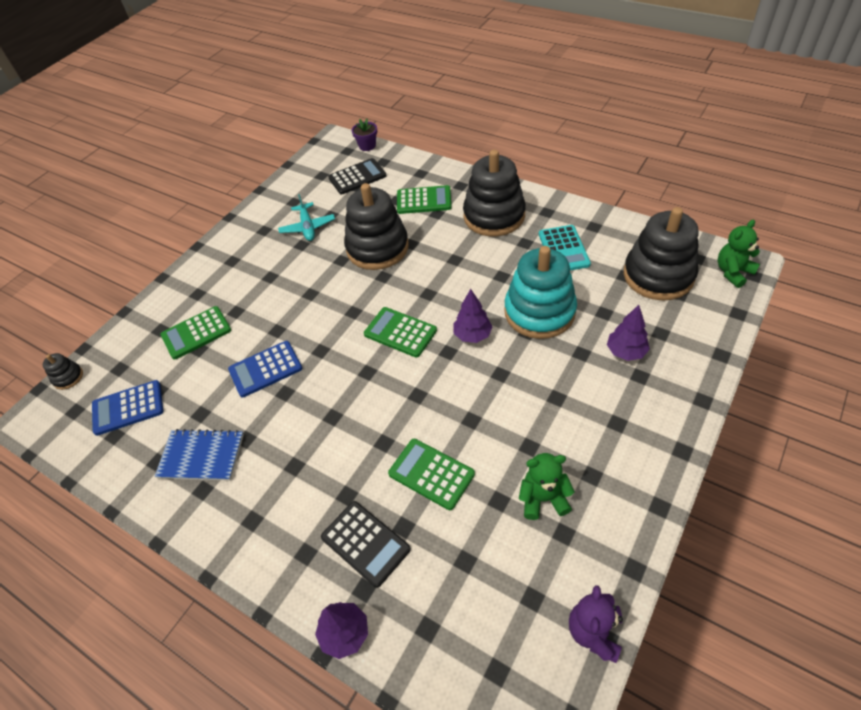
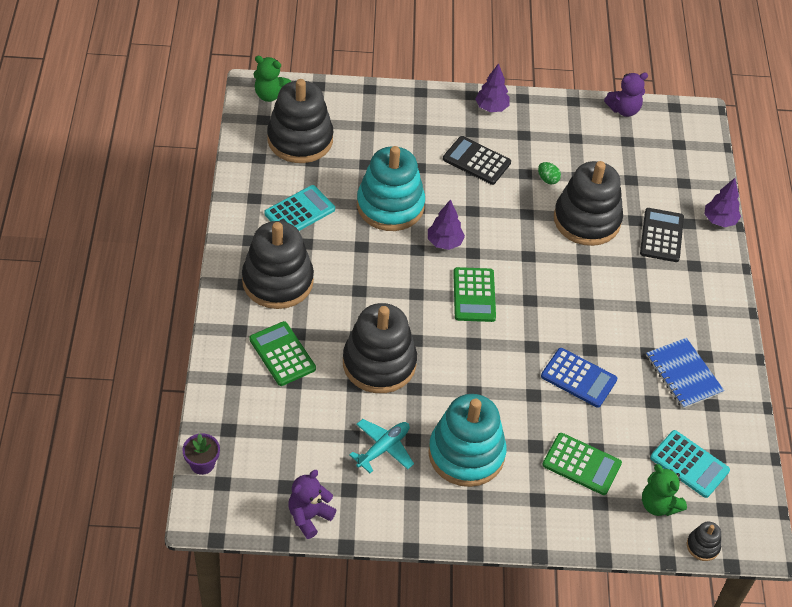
camera: 130 degrees left, 0 degrees up
blue calculator [92,380,163,436] -> turquoise calculator [650,430,730,498]
black calculator [328,158,386,195] -> black calculator moved to [443,136,511,185]
green calculator [388,439,475,510] -> black stacking toy [554,161,623,246]
green teddy bear [519,453,575,520] -> green teddy bear moved to [642,464,687,516]
purple tree [607,305,650,361] -> purple tree moved to [475,63,510,112]
none -> purple teddy bear [288,470,336,539]
none -> turquoise stacking toy [428,394,507,487]
none -> green egg [538,162,561,184]

